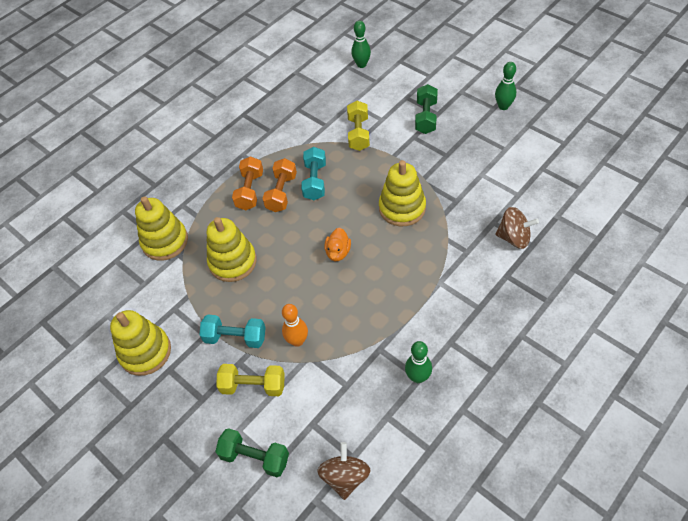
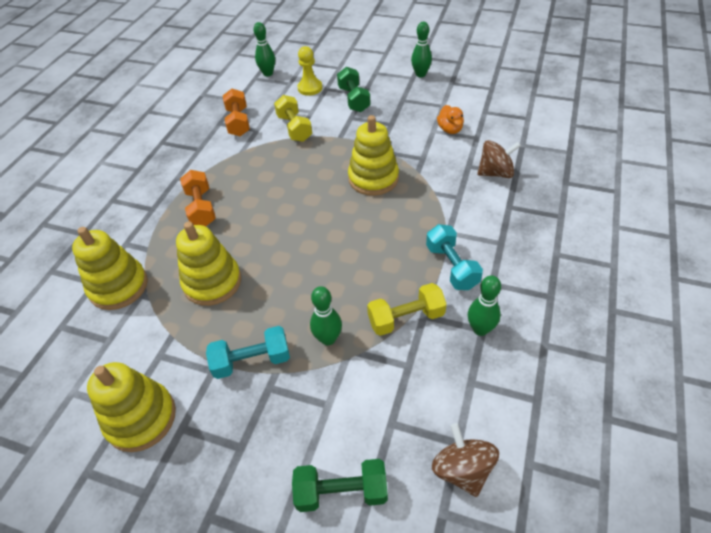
camera: 25 degrees left, 5 degrees down
yellow dumbbell [216,364,285,396] -> yellow dumbbell moved to [367,283,447,336]
orange dumbbell [262,158,297,212] -> orange dumbbell moved to [223,89,250,136]
orange bowling pin [282,304,308,347] -> green bowling pin [310,286,342,345]
turquoise dumbbell [301,147,326,200] -> turquoise dumbbell moved to [426,224,483,290]
orange duck [324,228,351,261] -> orange duck moved to [437,105,464,134]
none -> yellow pawn [297,46,322,96]

